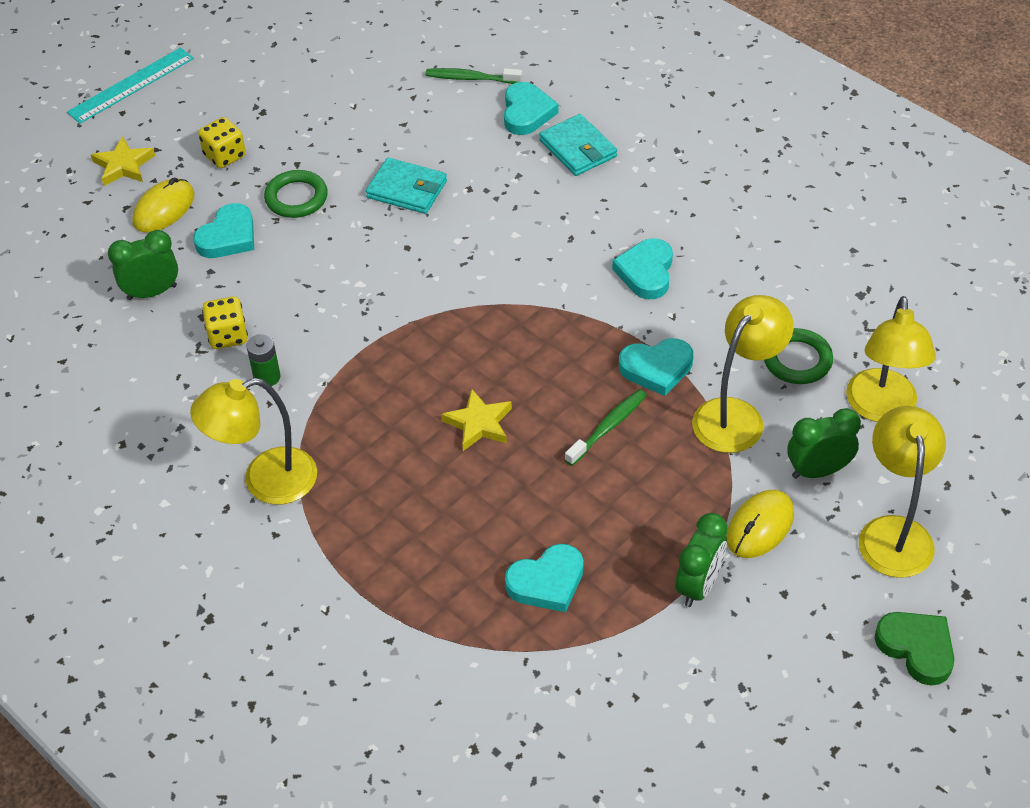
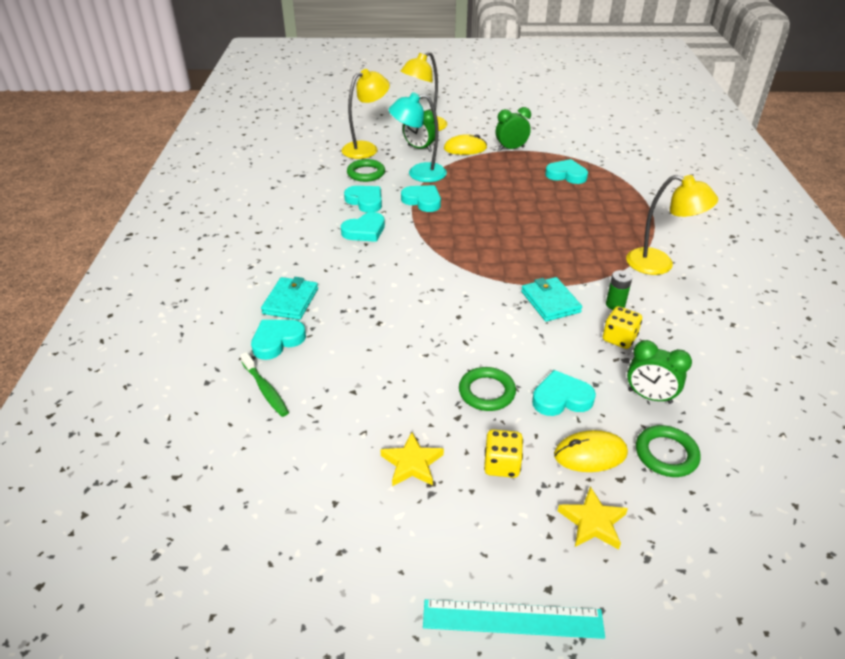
camera: 135 degrees left, 10 degrees down
turquoise wallet [366,158,447,214] -> turquoise wallet moved to [521,277,582,322]
yellow star [441,388,512,451] -> yellow star moved to [380,432,444,486]
green toothbrush [565,389,647,466] -> none
yellow lamp [692,295,794,453] -> turquoise lamp [389,92,447,182]
green heart [875,612,955,686] -> none
none -> turquoise heart [344,186,382,213]
none -> green ring [636,425,701,477]

